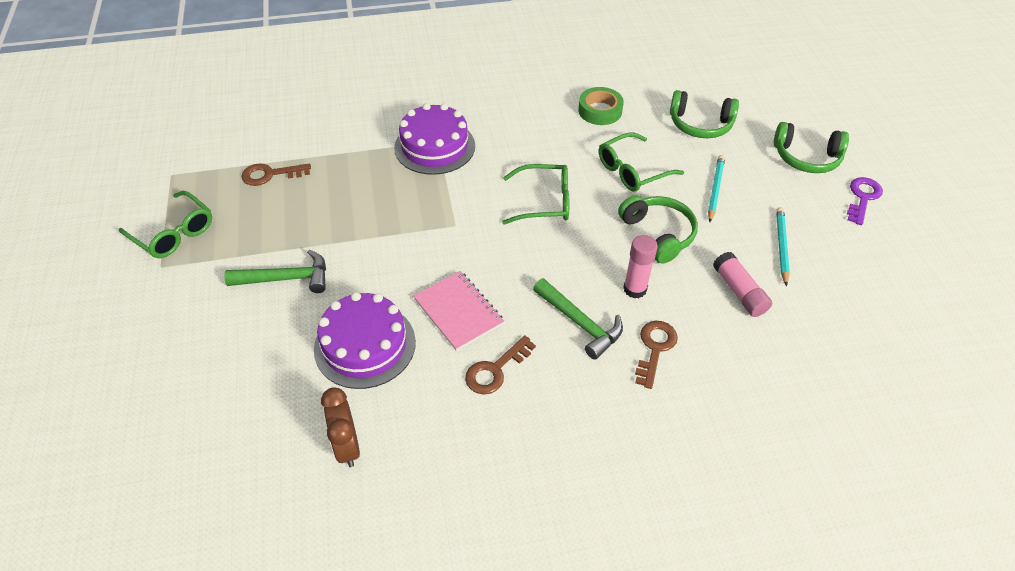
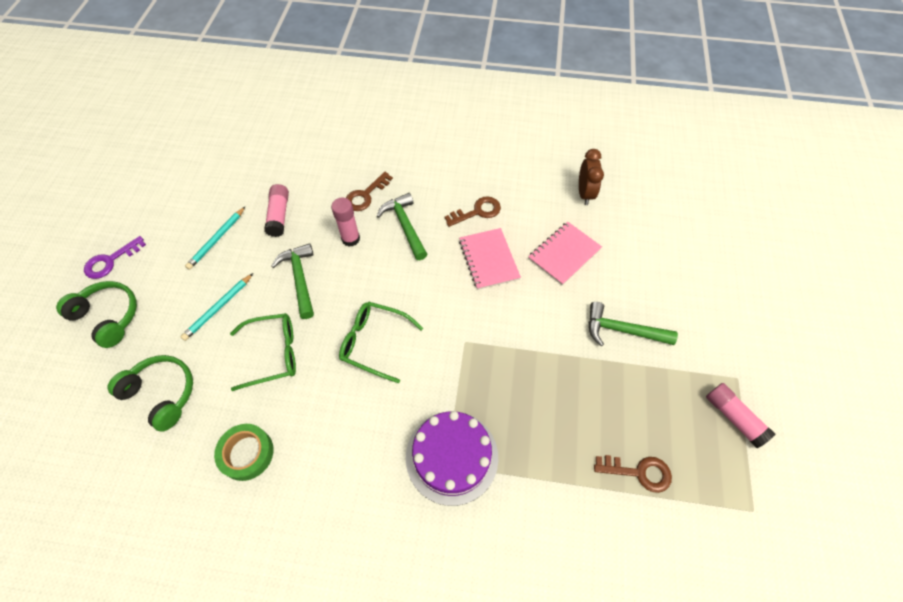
camera: 160 degrees left, 10 degrees up
green glasses [119,191,212,258] -> pink glue stick [706,383,775,448]
purple cake [314,292,416,389] -> pink notebook [528,222,602,285]
green headphones [618,195,698,264] -> green hammer [271,243,314,319]

